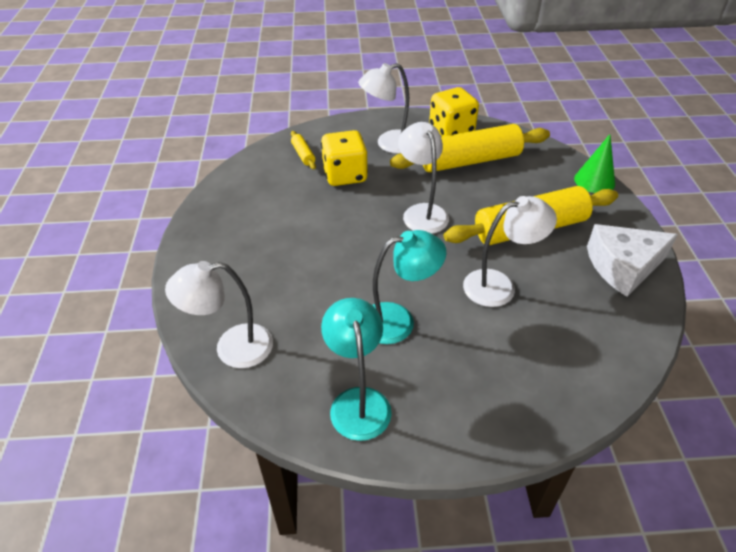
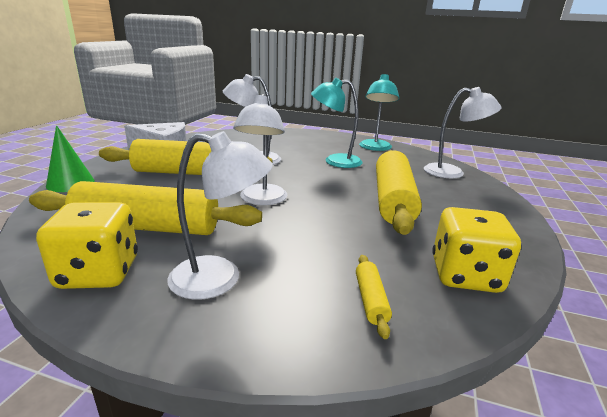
camera: 160 degrees left, 20 degrees down
yellow dice [321,130,368,186] -> yellow dice moved to [432,207,521,293]
none -> yellow rolling pin [376,150,422,235]

